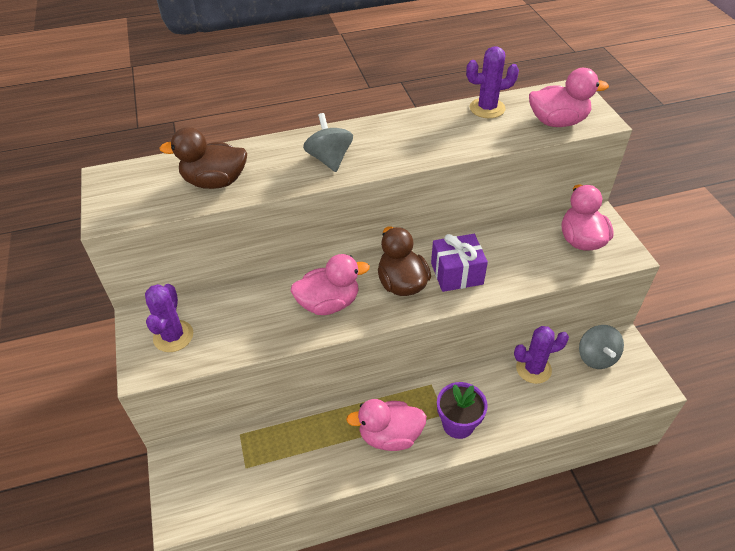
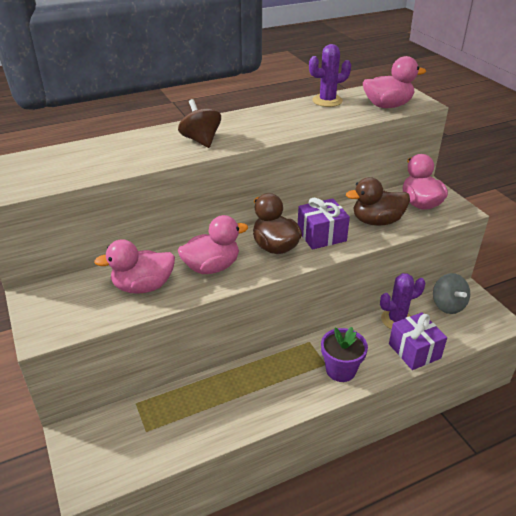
camera: 10 degrees left, 10 degrees down
purple cactus [145,284,193,352] -> none
brown duck [160,127,247,189] -> brown duck moved to [346,177,410,226]
grey spinning top [303,113,353,172] -> brown spinning top [178,99,221,148]
pink duck [346,399,427,451] -> pink duck moved to [94,239,175,294]
none -> purple gift [389,312,447,370]

